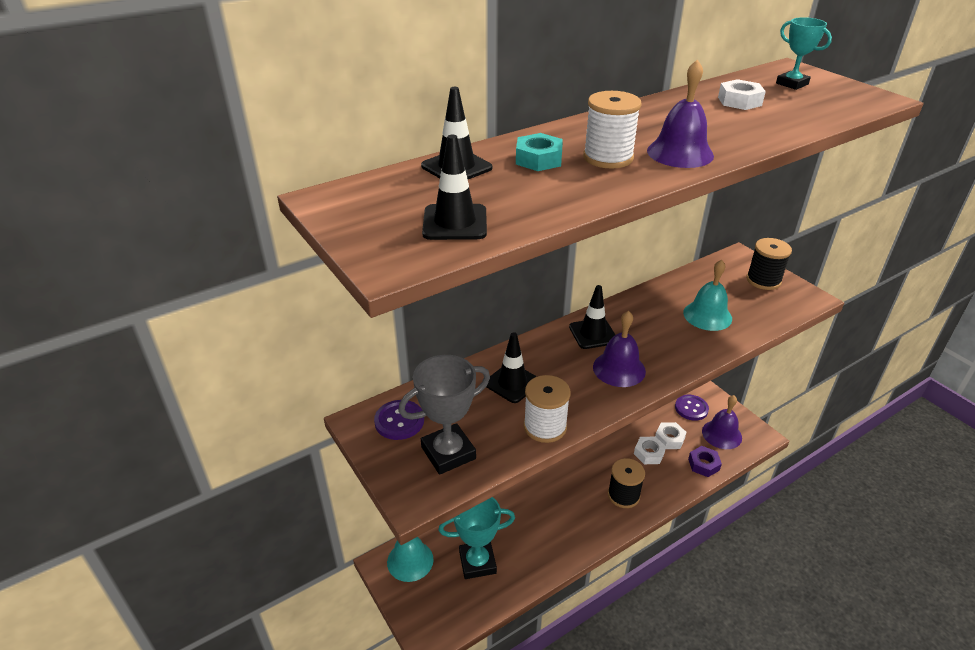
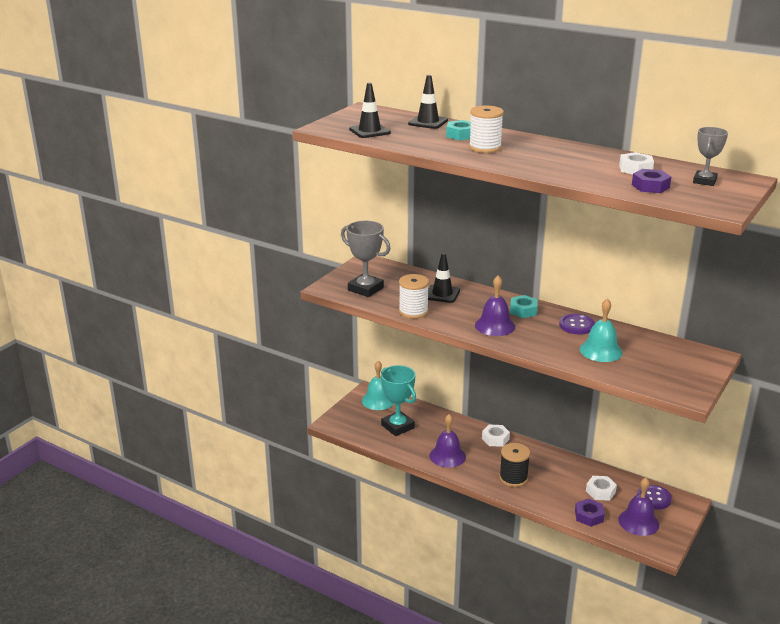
camera: 65 degrees right, 10 degrees down
purple button [374,400,424,440] -> purple button moved to [559,314,595,335]
black traffic cone [569,285,615,349] -> turquoise nut [510,295,538,318]
white nut [634,436,666,464] -> white nut moved to [482,425,510,447]
purple bell [647,59,714,168] -> purple bell moved to [429,414,466,468]
black spool [746,238,792,290] -> none
turquoise trophy [776,17,832,90] -> grey trophy [693,127,728,186]
none -> purple nut [632,169,671,193]

